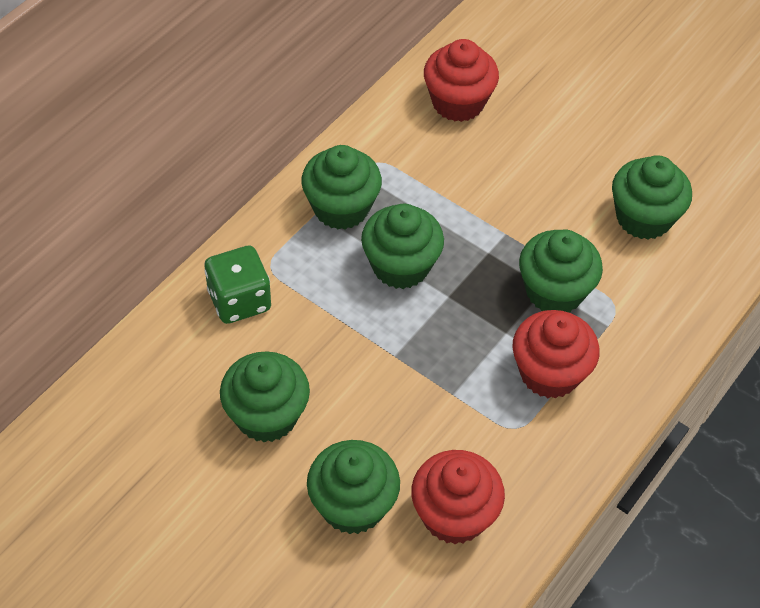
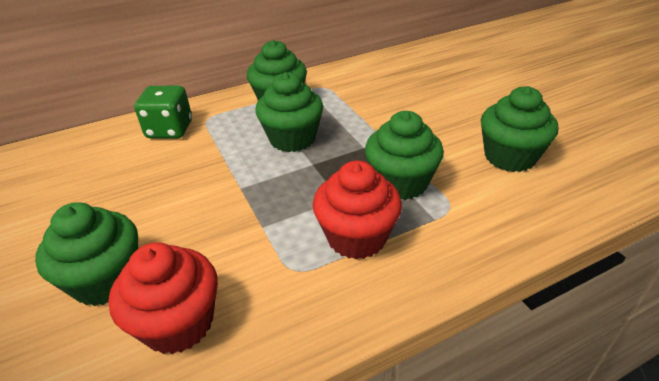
camera: 30 degrees right, 15 degrees down
green cupcake [220,351,310,443] -> none
red cupcake [424,39,499,122] -> none

